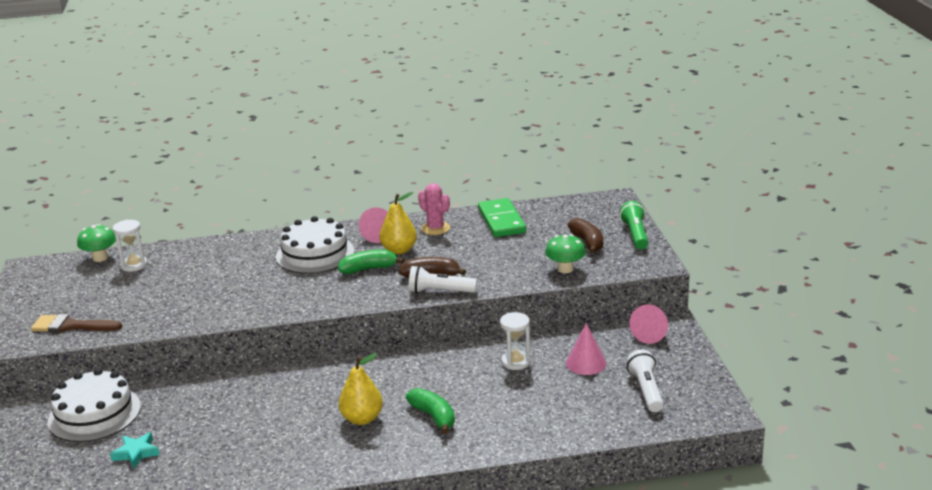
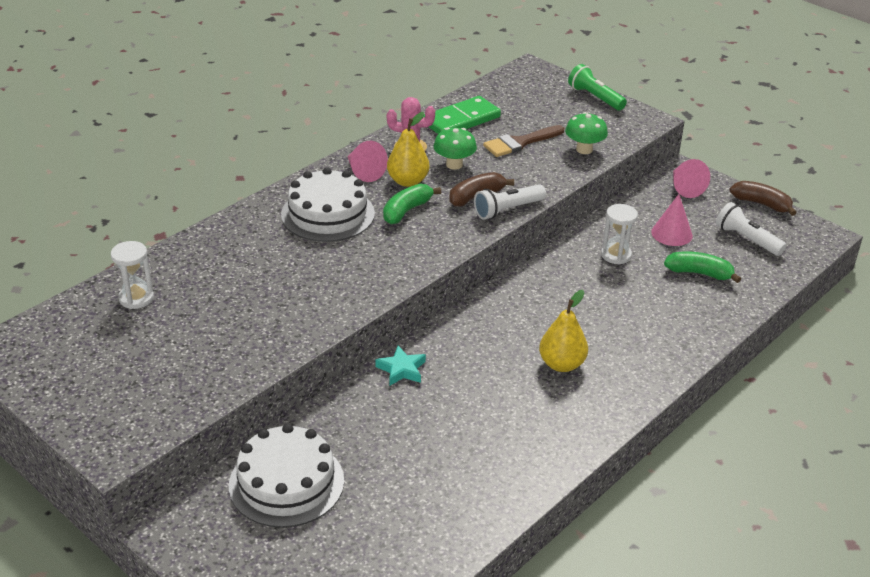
camera: 40 degrees left, 10 degrees up
brown brush [31,314,122,333] -> brown brush moved to [483,125,564,157]
green mushroom [77,224,116,262] -> green mushroom moved to [433,127,477,170]
turquoise star [110,432,160,468] -> turquoise star moved to [375,346,426,386]
green banana [406,388,455,434] -> green banana moved to [664,251,741,283]
green domino [478,198,526,237] -> green domino turned 75 degrees counterclockwise [423,96,501,134]
brown banana [568,218,603,254] -> brown banana moved to [730,181,797,216]

